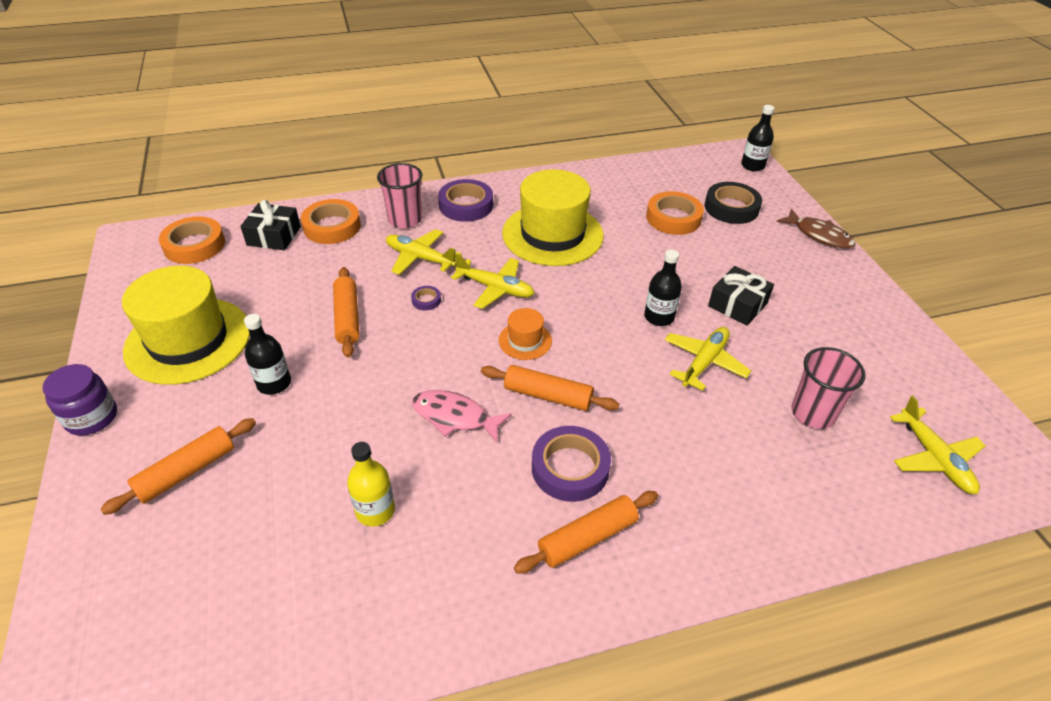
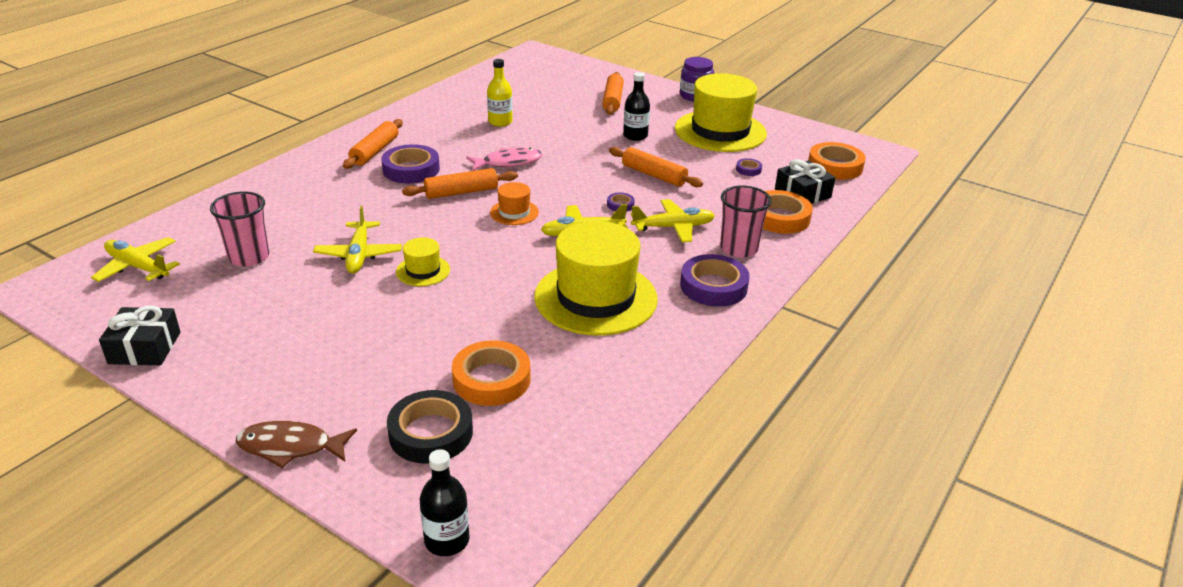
camera: 140 degrees right, 10 degrees down
black bottle [644,250,682,326] -> yellow hat [396,238,450,286]
black gift [708,266,774,326] -> black gift moved to [99,306,181,365]
none -> purple tape [736,158,762,176]

